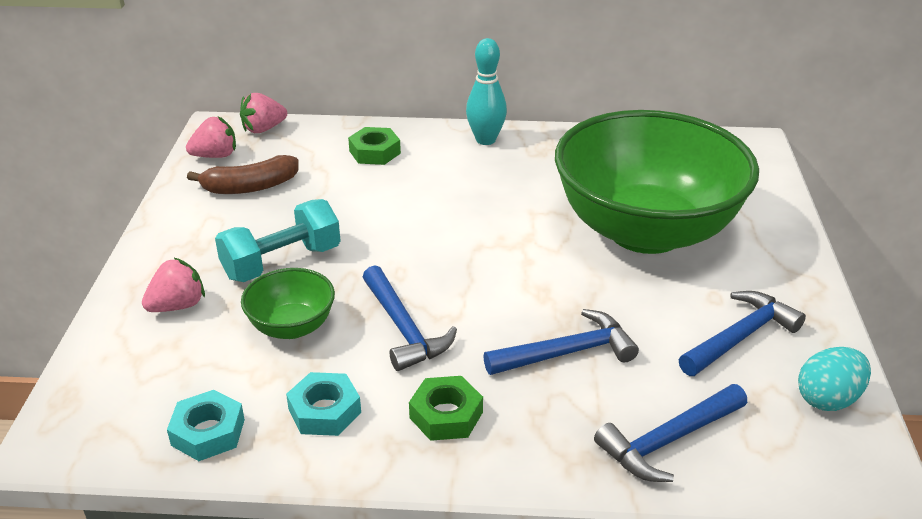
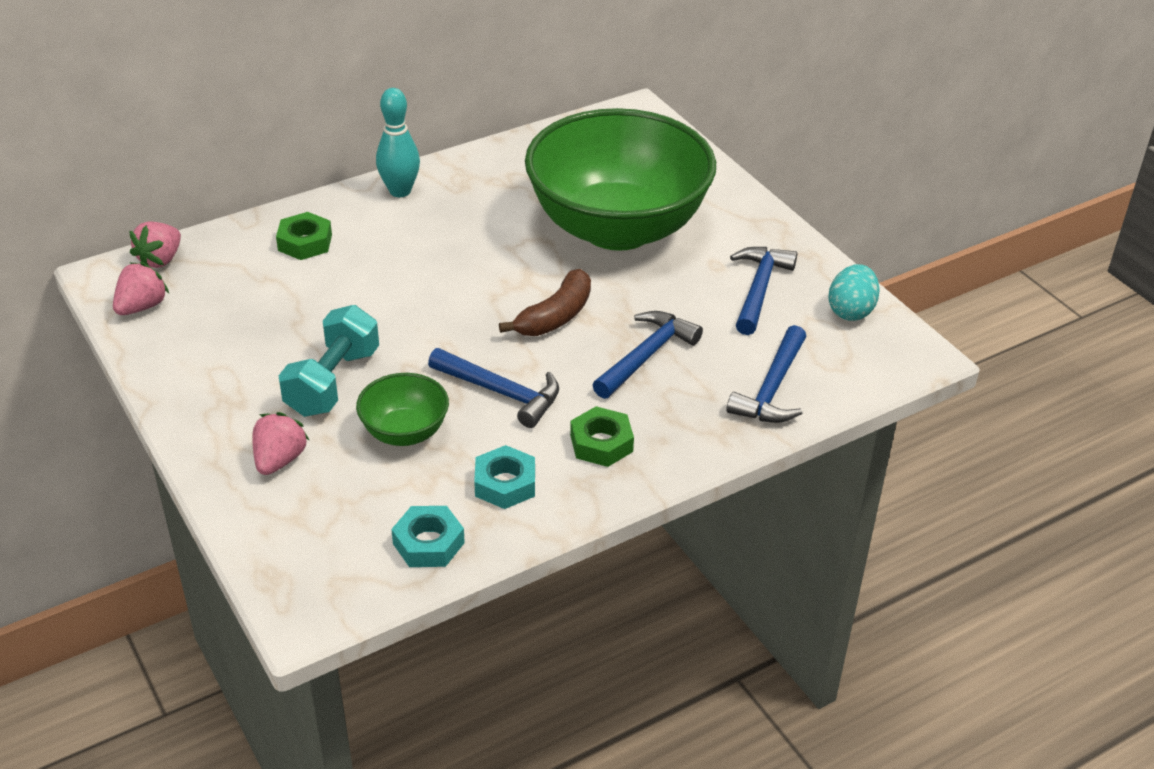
camera: 35 degrees left, 5 degrees up
brown banana [187,155,299,194] -> brown banana moved to [499,269,591,336]

